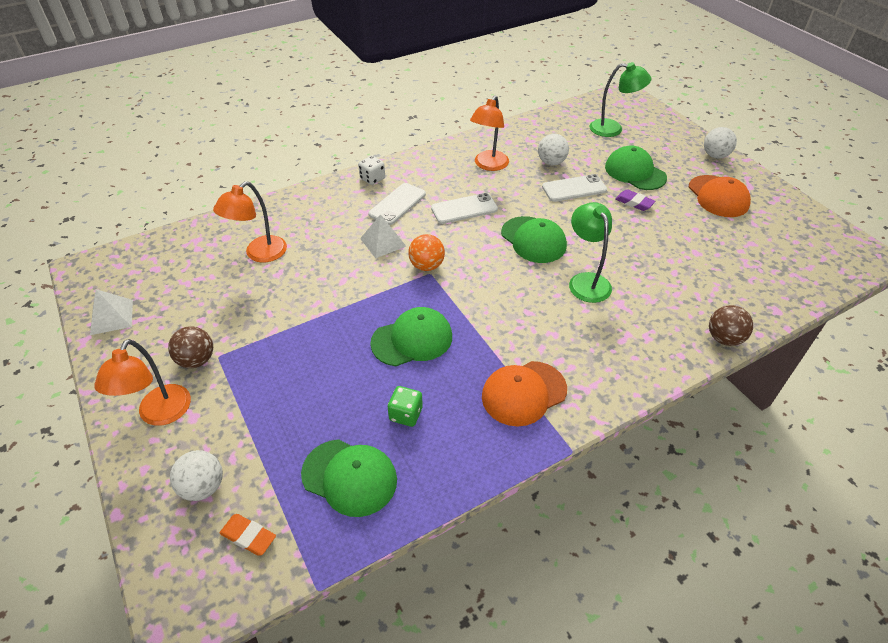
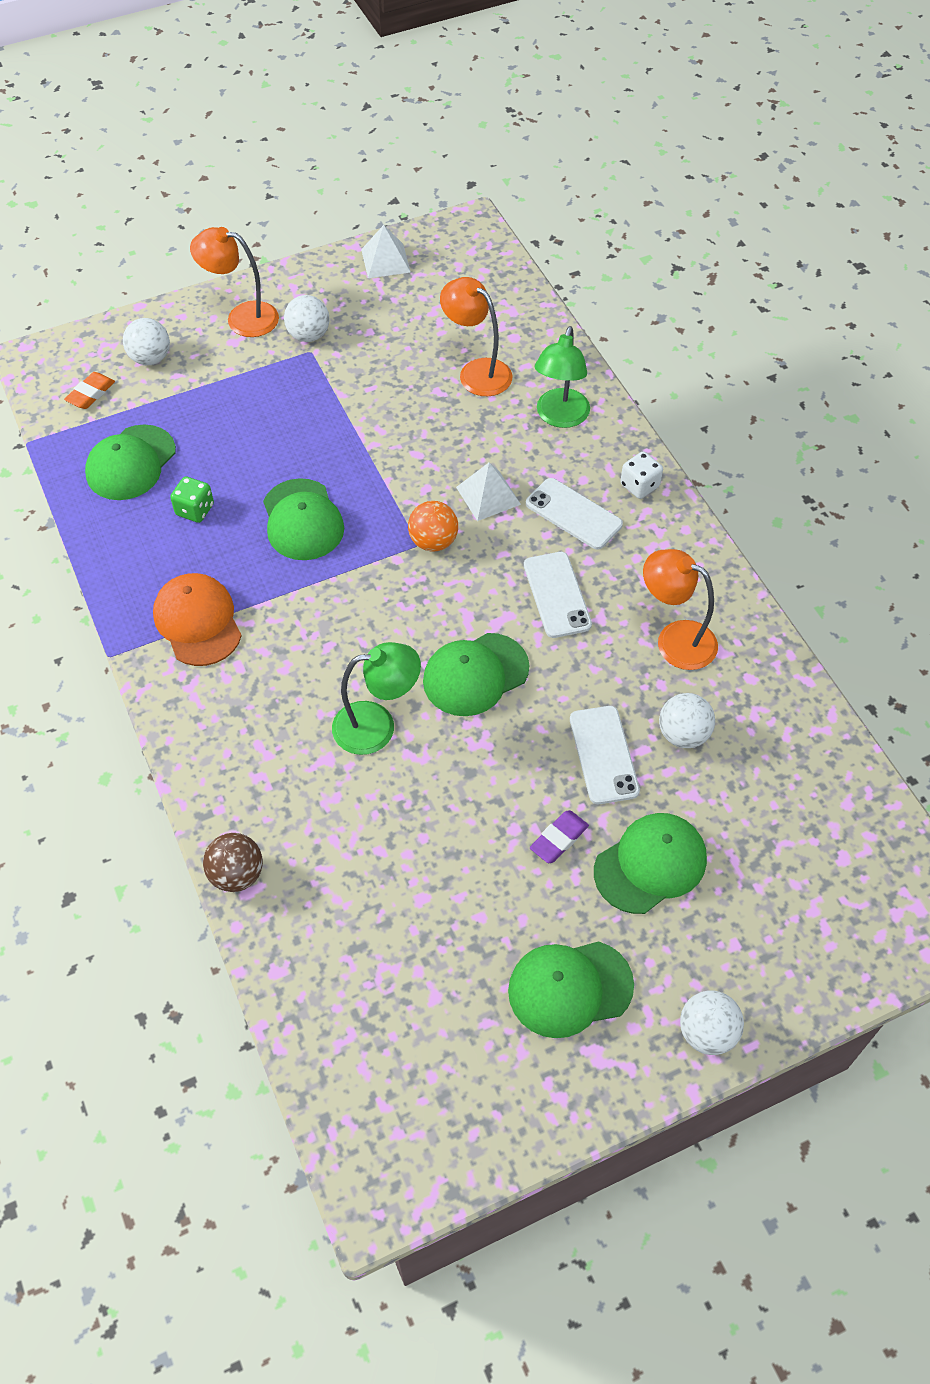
camera: 95 degrees right, 10 degrees up
brown ball [168,326,213,368] -> white ball [284,295,330,342]
green lamp [589,62,652,137] -> green lamp moved to [535,326,590,428]
orange cap [689,175,751,217] -> green cap [508,941,634,1038]

